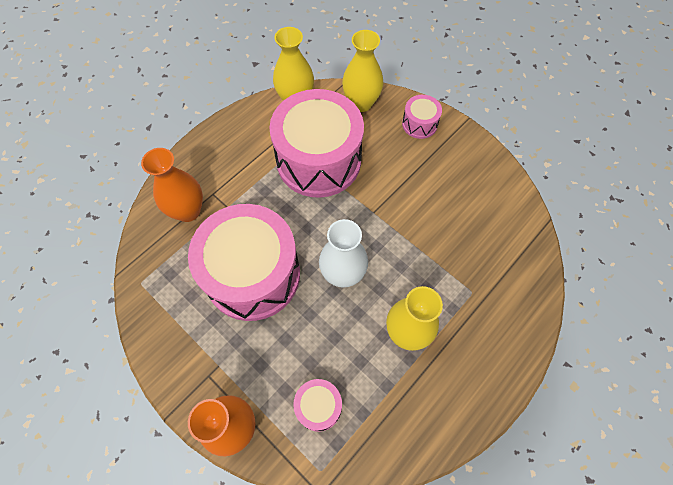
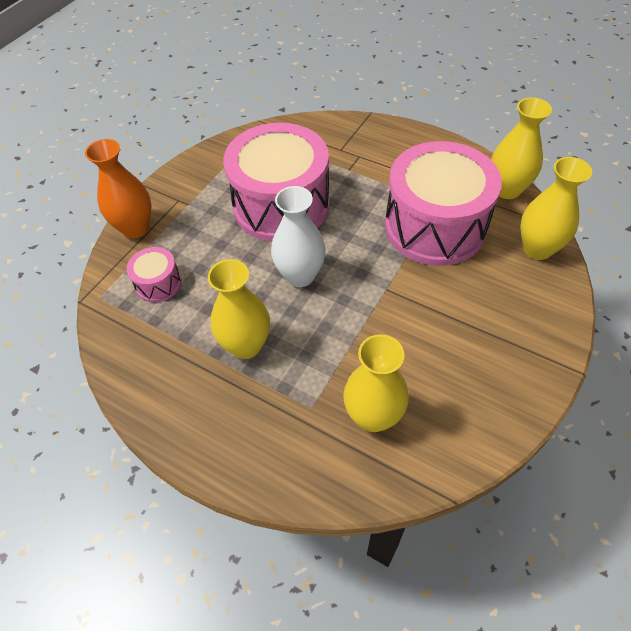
camera: 80 degrees right, 10 degrees down
orange vase [141,148,203,222] -> none
pink drum [402,95,442,139] -> none
none -> yellow vase [343,334,409,432]

